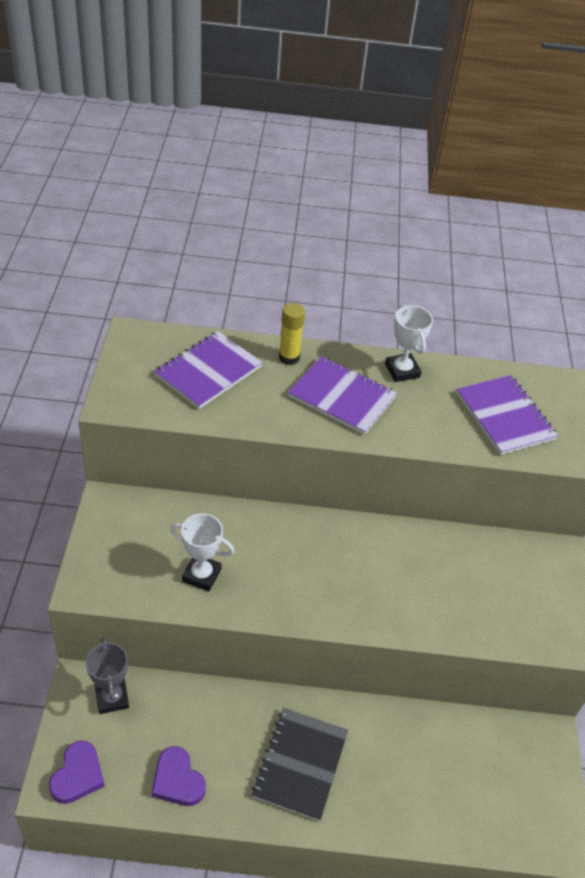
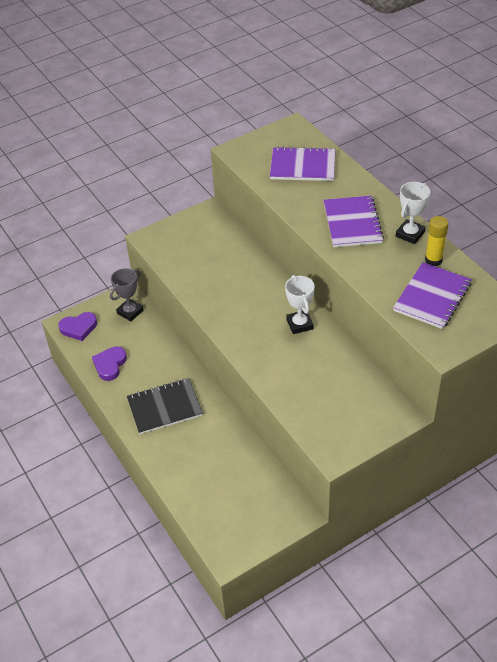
camera: 60 degrees right, 0 degrees up
white trophy [170,513,234,591] -> white trophy moved to [285,275,314,334]
yellow glue stick [279,303,305,365] -> yellow glue stick moved to [425,216,449,266]

